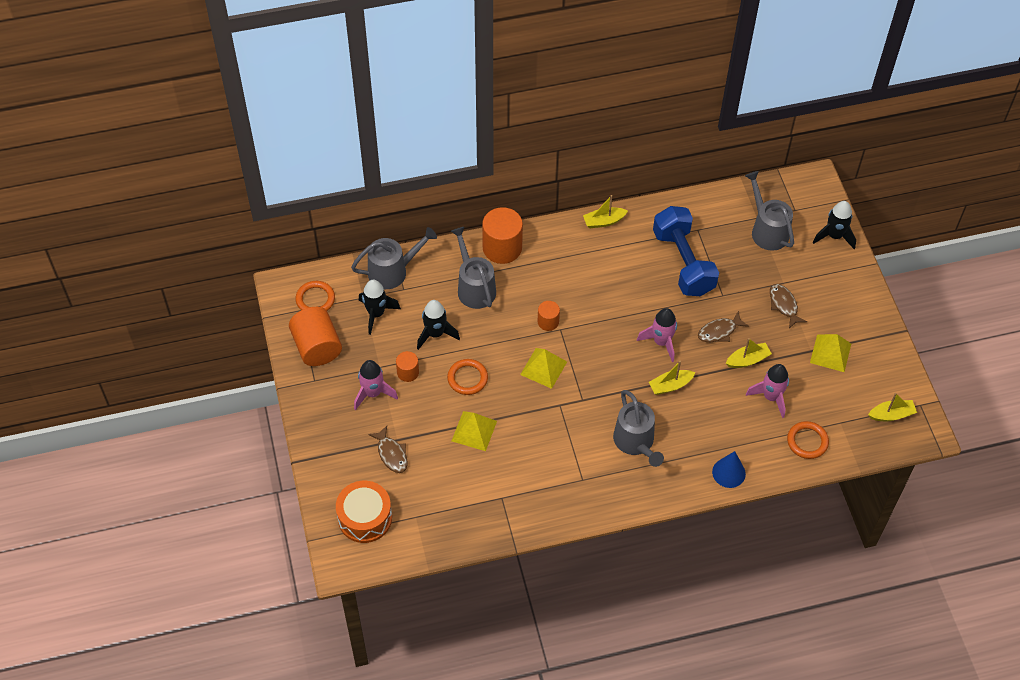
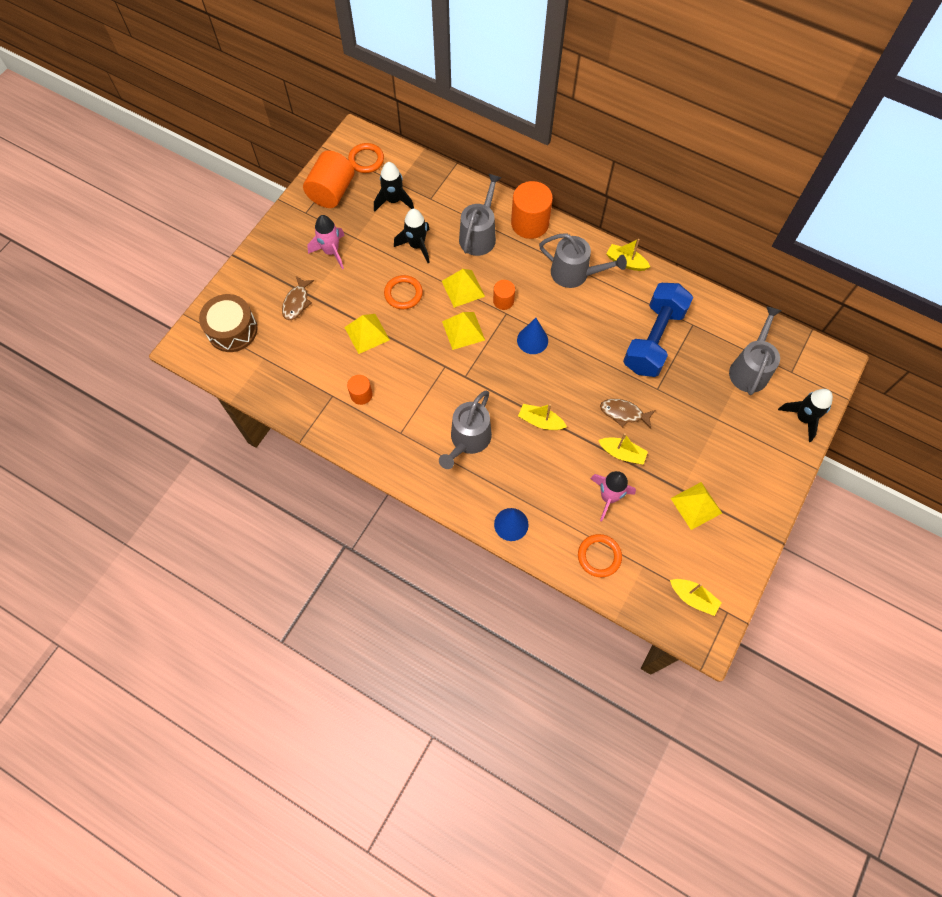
camera: 45 degrees right, 10 degrees up
orange drum [336,481,392,543] -> brown drum [199,294,258,352]
grey watering can [351,227,437,289] -> grey watering can moved to [539,233,627,288]
orange cylinder [396,351,419,382] -> orange cylinder moved to [347,375,372,405]
pink rocket [637,308,677,362] -> none
brown fish [770,284,807,328] -> none
none -> yellow pyramid [442,269,485,308]
none -> blue cone [517,318,548,354]

